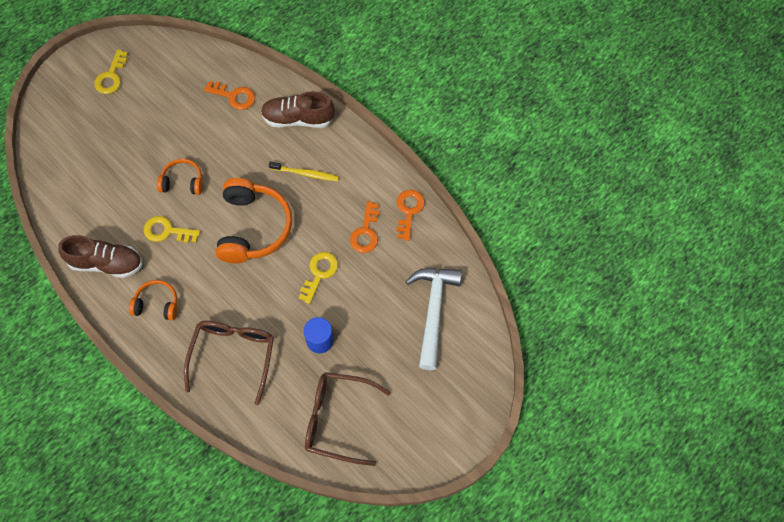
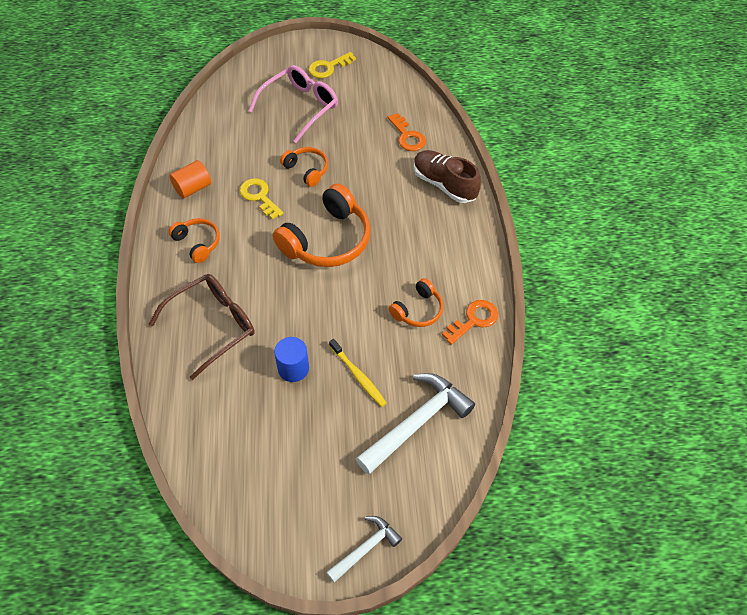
camera: 40 degrees right, 10 degrees down
brown shoe [58,235,142,278] -> orange cylinder [169,160,211,199]
yellow toothbrush [269,161,339,181] -> yellow toothbrush moved to [329,339,386,407]
yellow key [299,252,338,304] -> none
brown glasses [305,372,391,466] -> none
orange key [350,201,379,253] -> orange headphones [389,278,443,327]
none -> pink glasses [249,65,338,143]
none -> white hammer [326,516,402,582]

